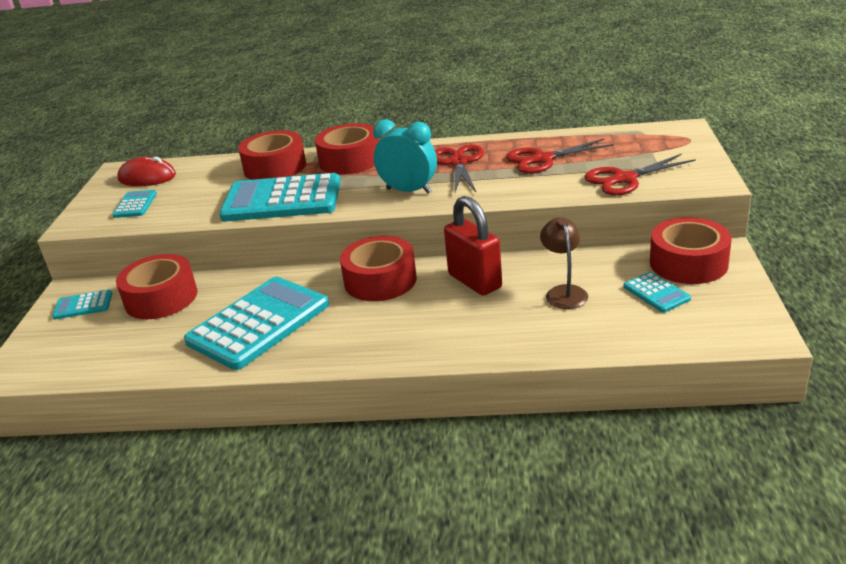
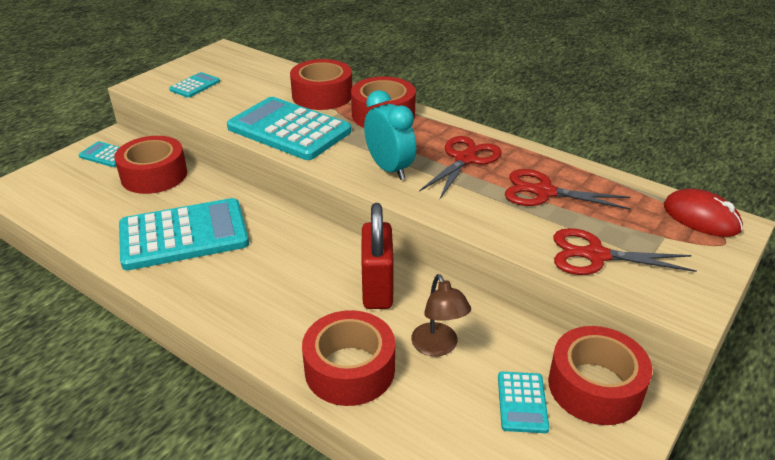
camera: 30 degrees right, 5 degrees up
red mouse [117,156,176,186] -> red mouse moved to [664,189,743,237]
red tape [340,236,417,301] -> red tape moved to [302,310,395,406]
brown lamp [540,217,588,309] -> brown lamp turned 135 degrees clockwise [411,274,471,356]

